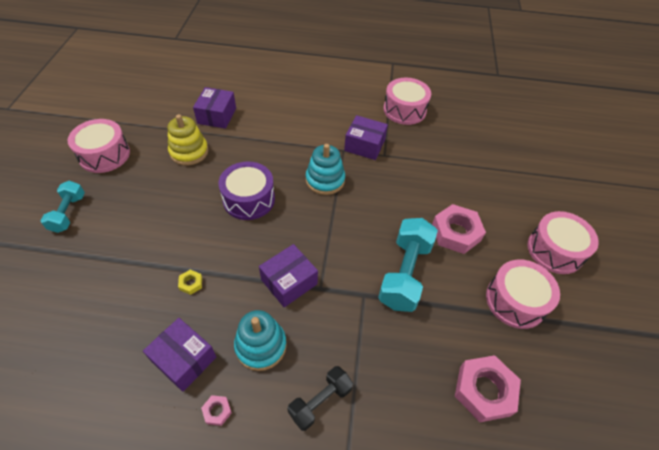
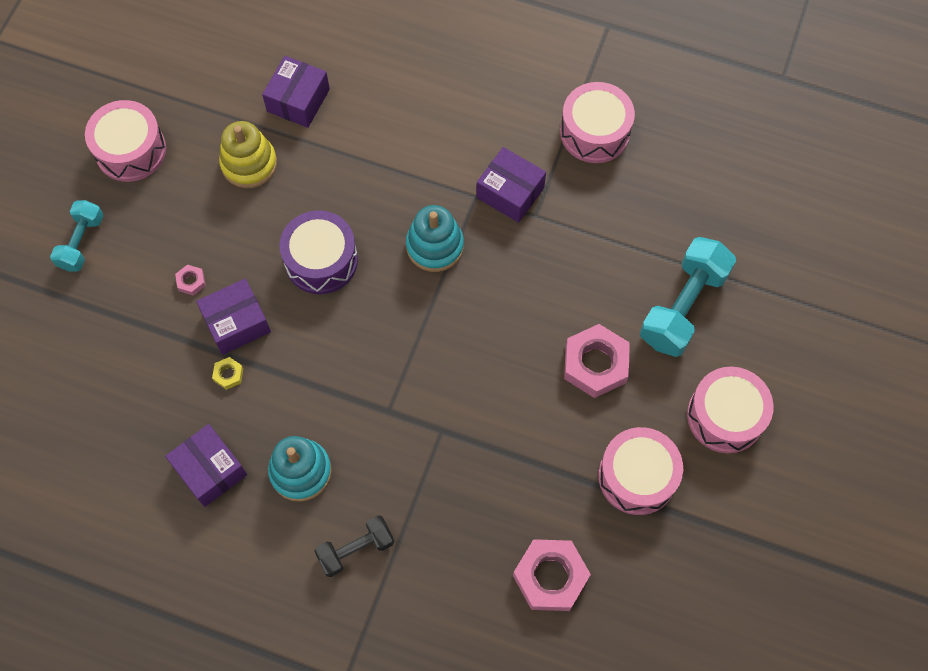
camera: 15 degrees right, 15 degrees up
pink nut [201,395,232,426] -> pink nut moved to [175,265,206,296]
purple box [259,244,318,307] -> purple box moved to [196,279,271,355]
turquoise dumbbell [378,218,438,312] -> turquoise dumbbell moved to [640,237,736,357]

